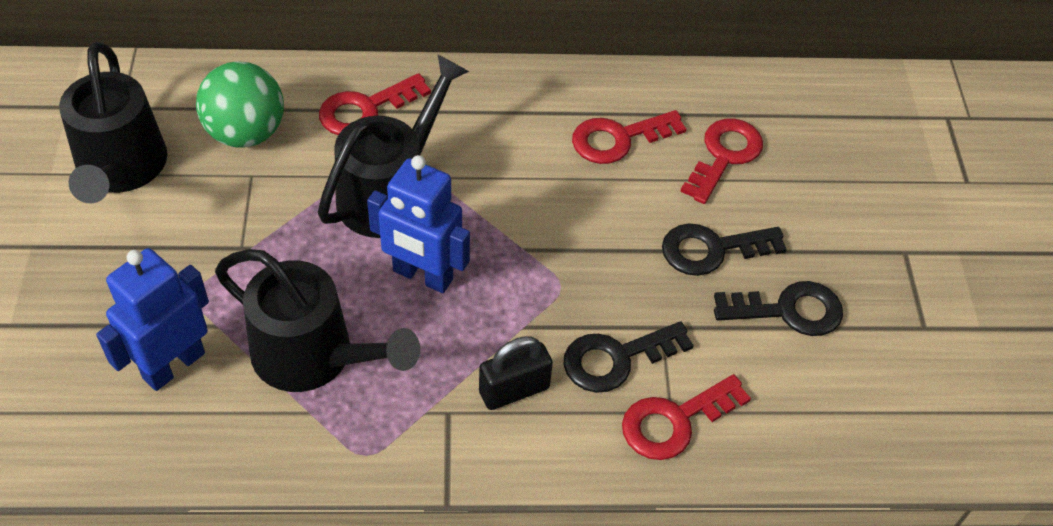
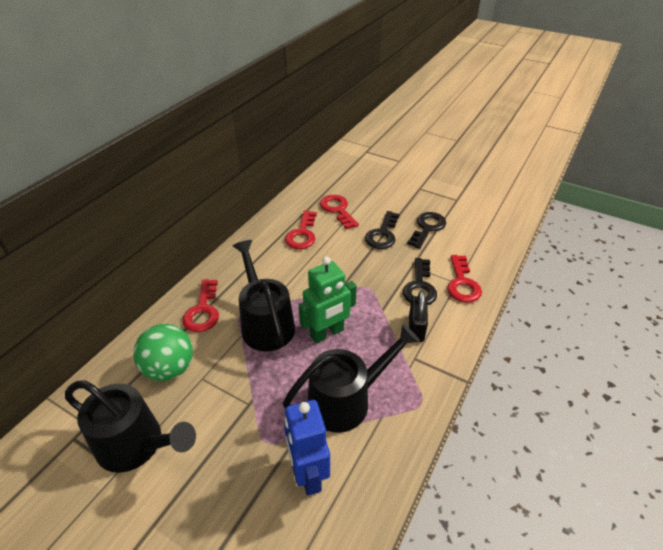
camera: 55 degrees left, 10 degrees down
blue robot [367,155,470,293] -> green robot [299,257,357,344]

